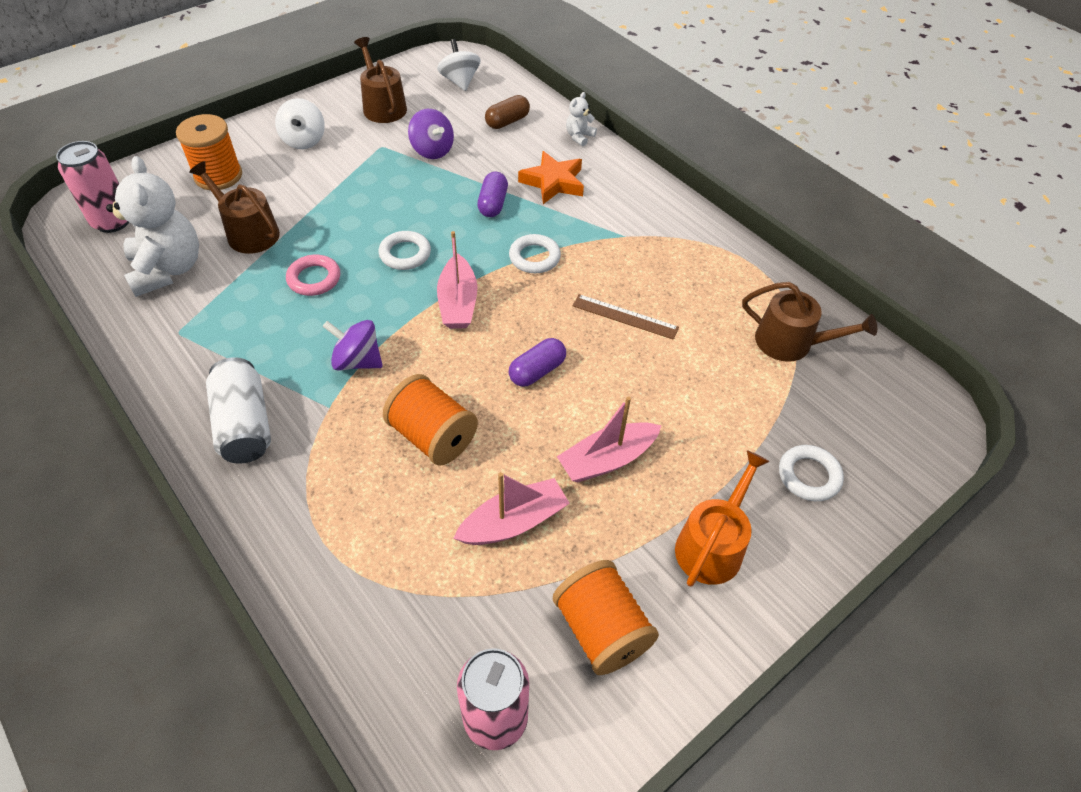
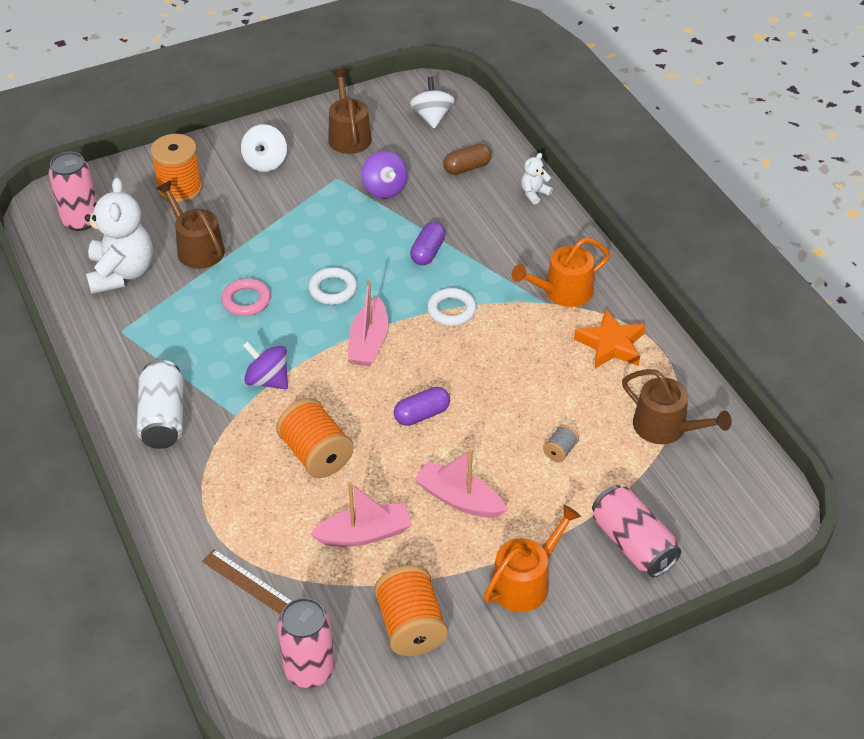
camera: 15 degrees right, 5 degrees down
orange star [518,151,584,204] -> orange star moved to [574,309,646,369]
pink boat [557,396,662,482] -> pink boat turned 45 degrees clockwise [414,449,507,518]
brown ruler [573,294,679,340] -> brown ruler moved to [202,549,292,615]
white ring [779,445,844,501] -> pink can [592,485,681,577]
none -> orange watering can [512,237,610,307]
none -> grey spool [543,425,579,462]

